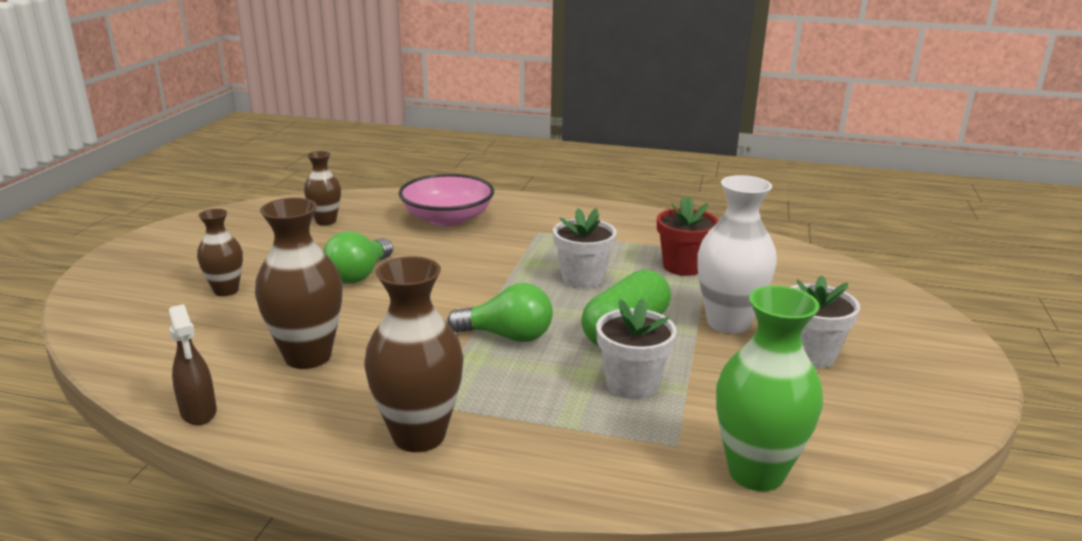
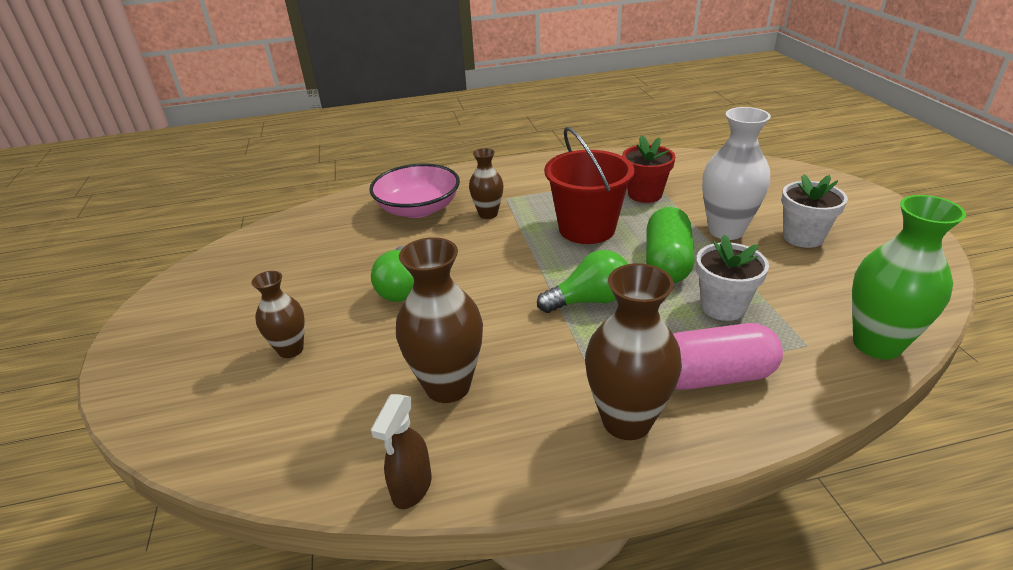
camera: 25 degrees left, 10 degrees up
brown spray bottle [169,304,217,425] -> brown spray bottle turned 75 degrees clockwise [371,394,432,509]
brown vase [304,151,341,225] -> brown vase moved to [469,148,503,219]
white flower pot [553,208,617,288] -> red bucket [544,127,634,244]
none -> pink capsule [673,323,783,390]

